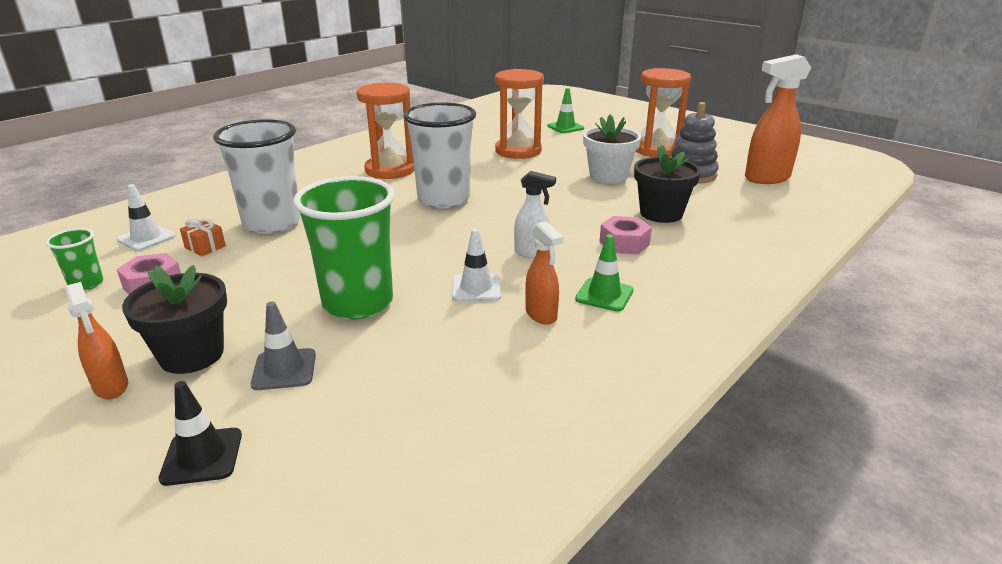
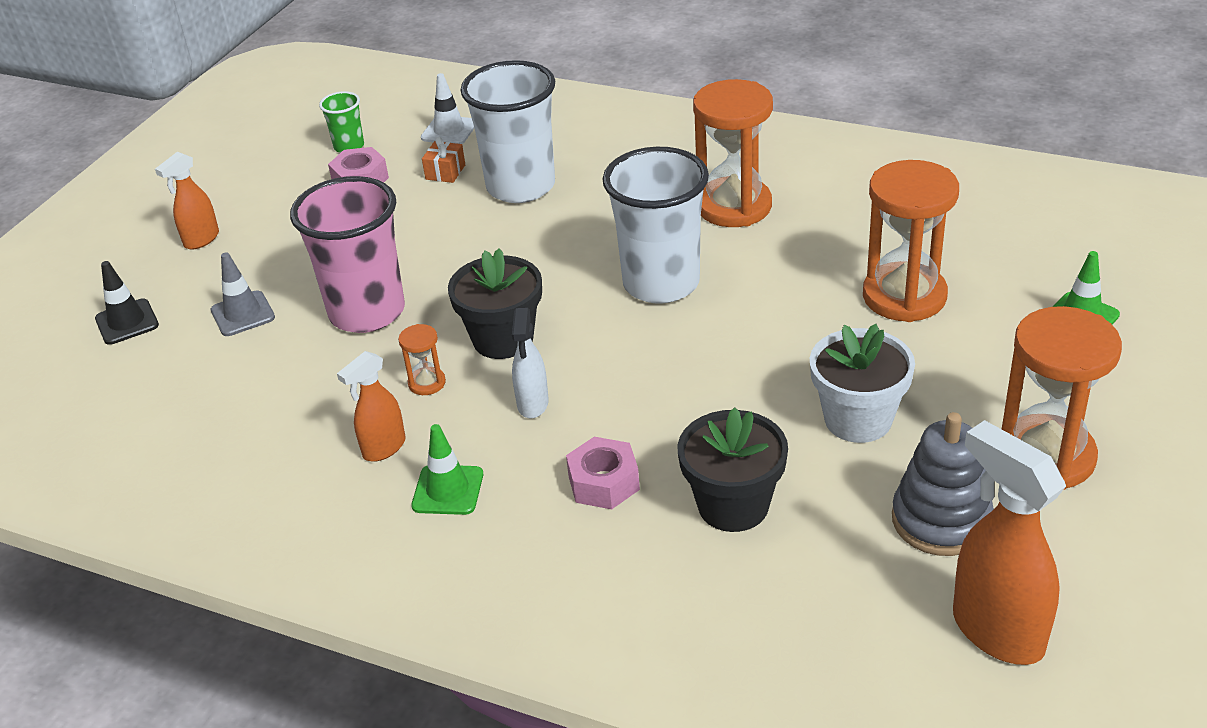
camera: 75 degrees right, 10 degrees up
black flower pot [122,265,227,374] -> black flower pot moved to [448,248,542,359]
green cup [293,176,395,319] -> pink cup [290,176,405,333]
white traffic cone [452,228,501,302] -> orange hourglass [398,324,446,395]

